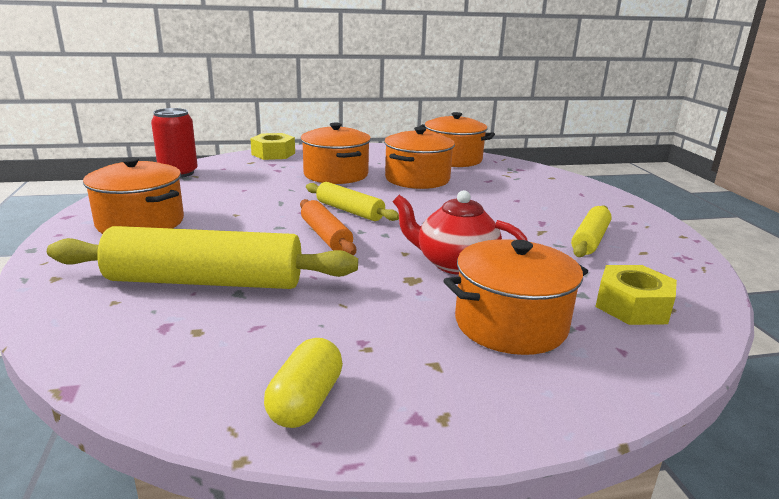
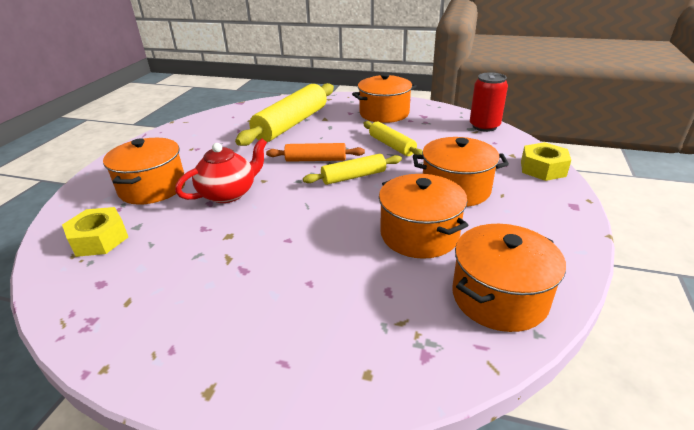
camera: 120 degrees right, 10 degrees up
yellow capsule [264,338,343,428] -> none
yellow rolling pin [571,206,612,257] -> yellow rolling pin moved to [363,121,423,156]

